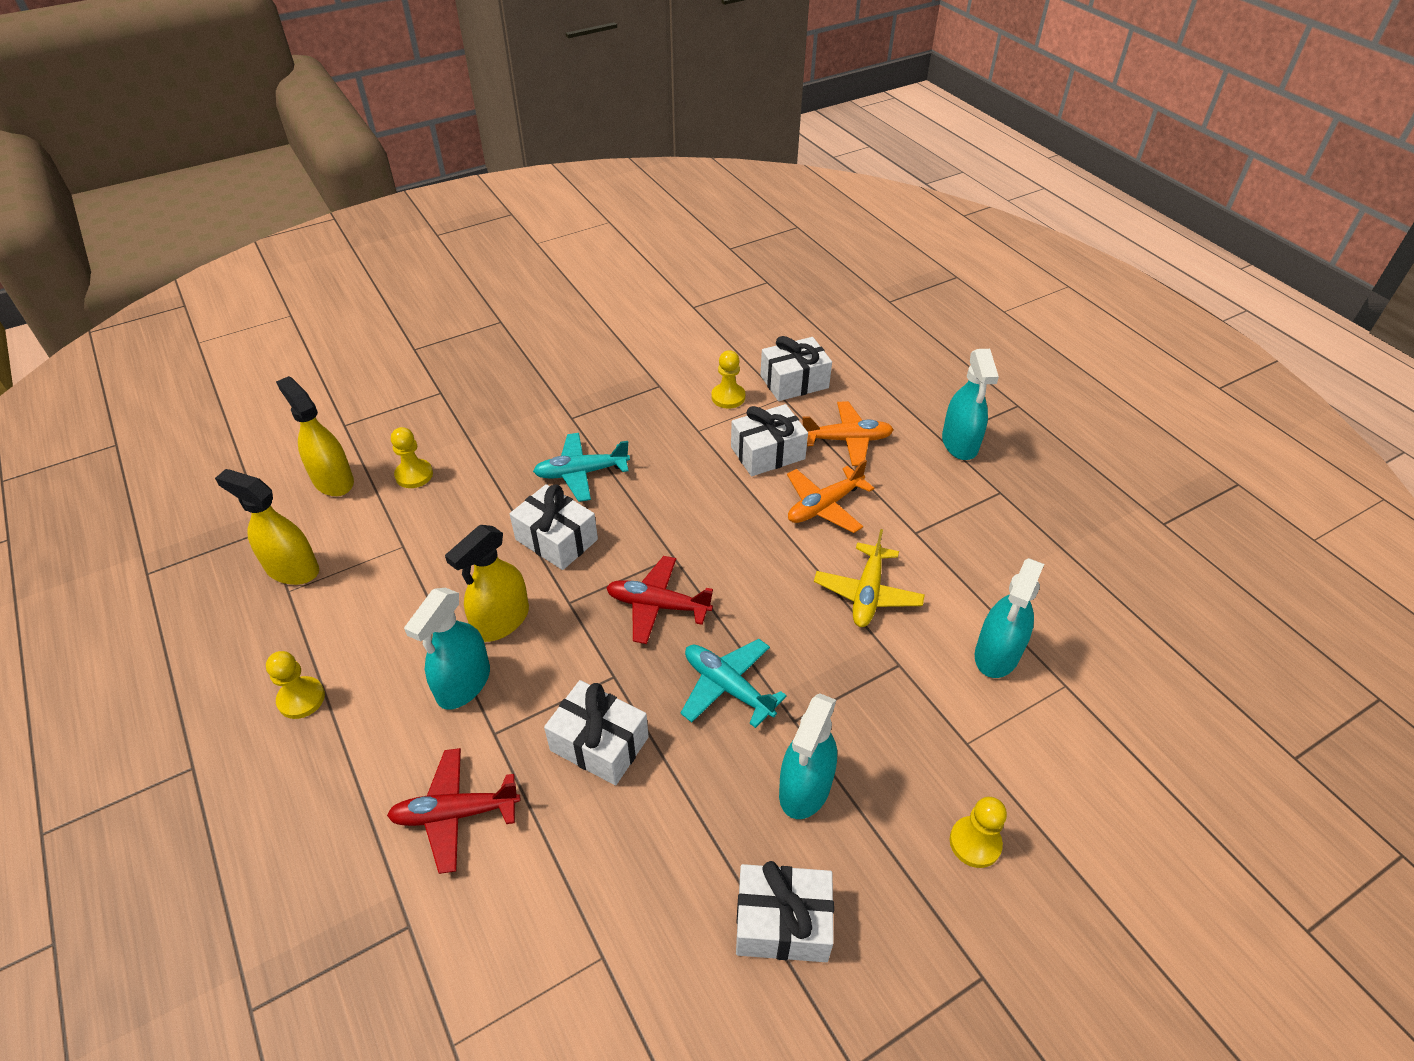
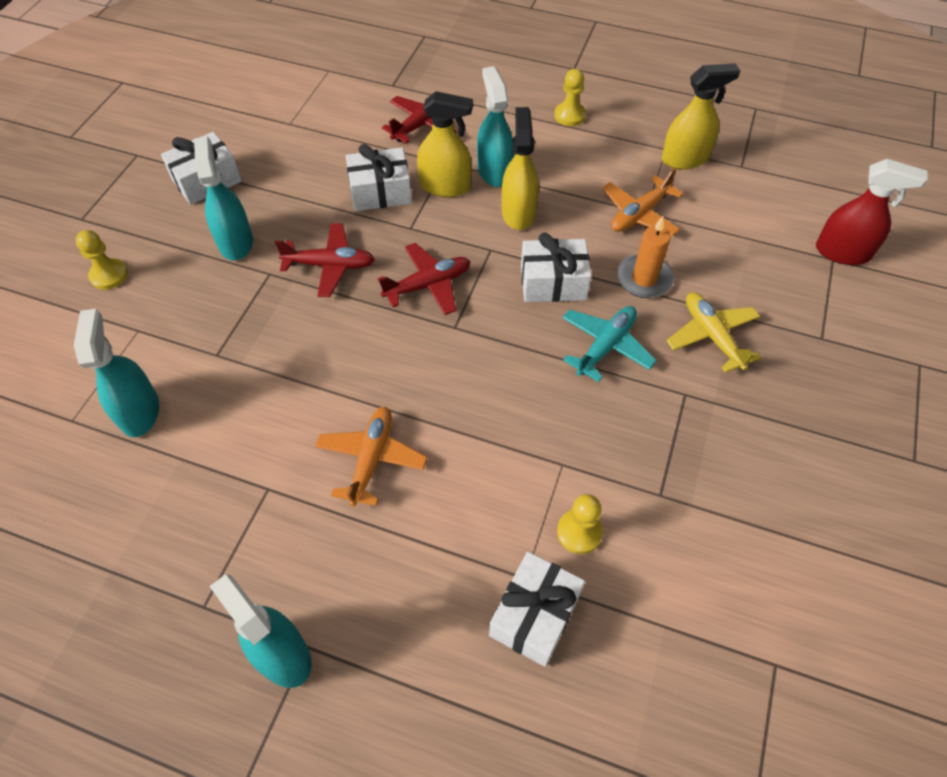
camera: 140 degrees right, 10 degrees up
yellow spray bottle [276,376,354,496] -> yellow spray bottle moved to [417,91,473,197]
yellow pawn [391,427,433,488] -> none
turquoise plane [681,639,787,728] -> red plane [275,223,375,297]
white gift [731,404,808,476] -> none
orange plane [802,401,894,466] -> orange plane moved to [602,168,684,236]
yellow plane [814,529,925,627] -> yellow plane moved to [666,292,761,373]
none -> orange candle [617,216,674,298]
none -> red spray bottle [816,159,928,265]

